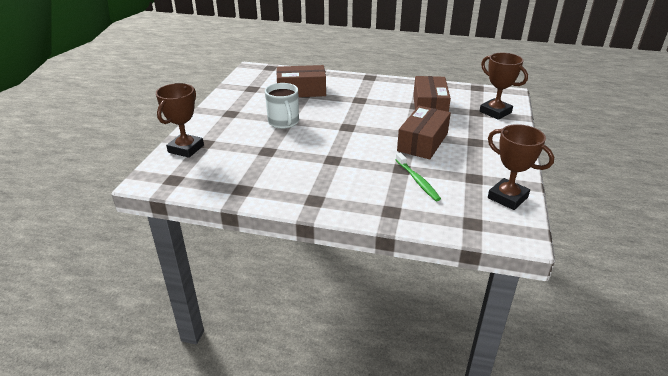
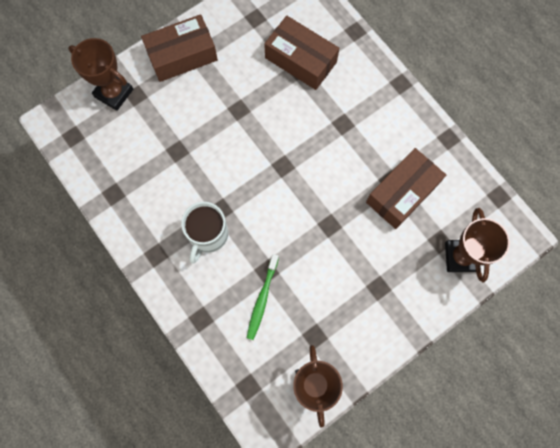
camera: 40 degrees right, 40 degrees up
brown trophy [156,83,204,158] -> brown trophy turned 60 degrees clockwise [68,38,133,111]
white mug [265,83,299,129] -> white mug moved to [181,202,228,264]
brown box [397,106,451,159] -> brown box moved to [141,14,218,82]

